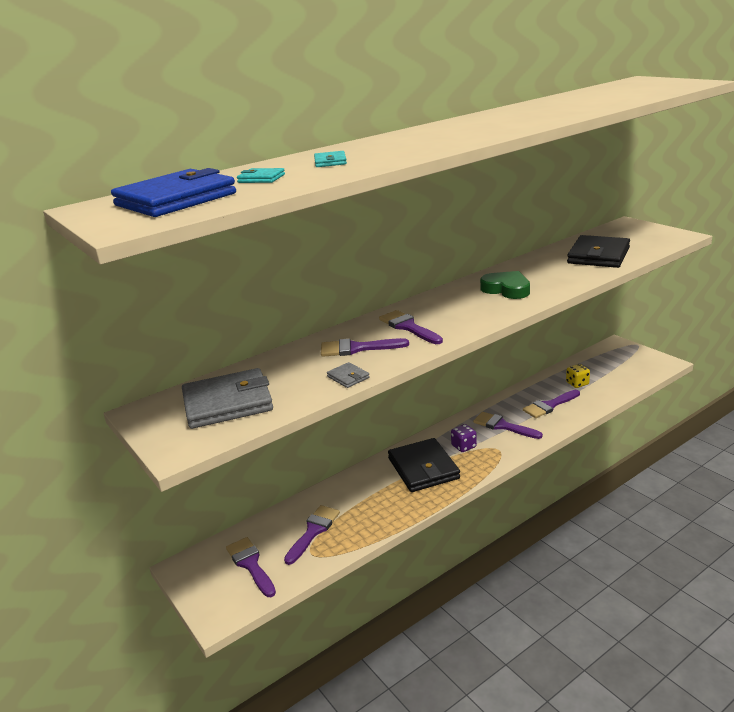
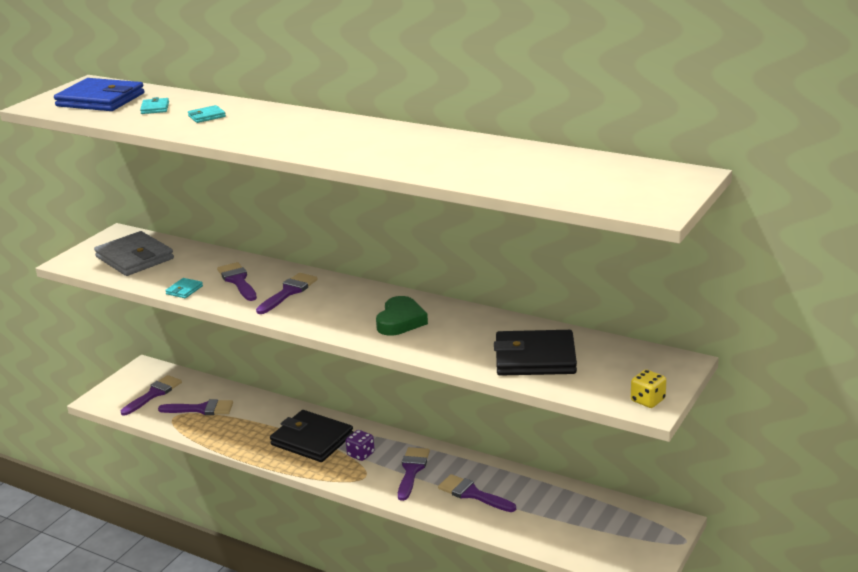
camera: 65 degrees right, 0 degrees up
grey wallet [327,362,370,388] -> turquoise wallet [165,278,203,298]
black wallet [388,438,460,492] -> black wallet turned 75 degrees clockwise [270,410,354,462]
yellow dice [566,364,590,388] -> yellow dice moved to [631,369,667,408]

